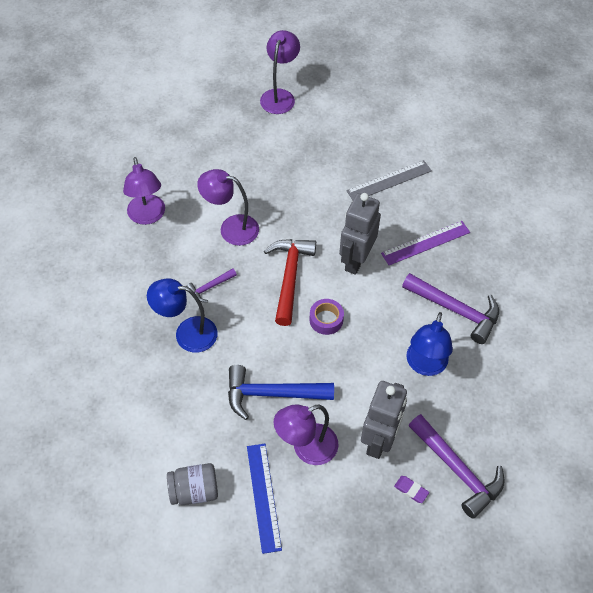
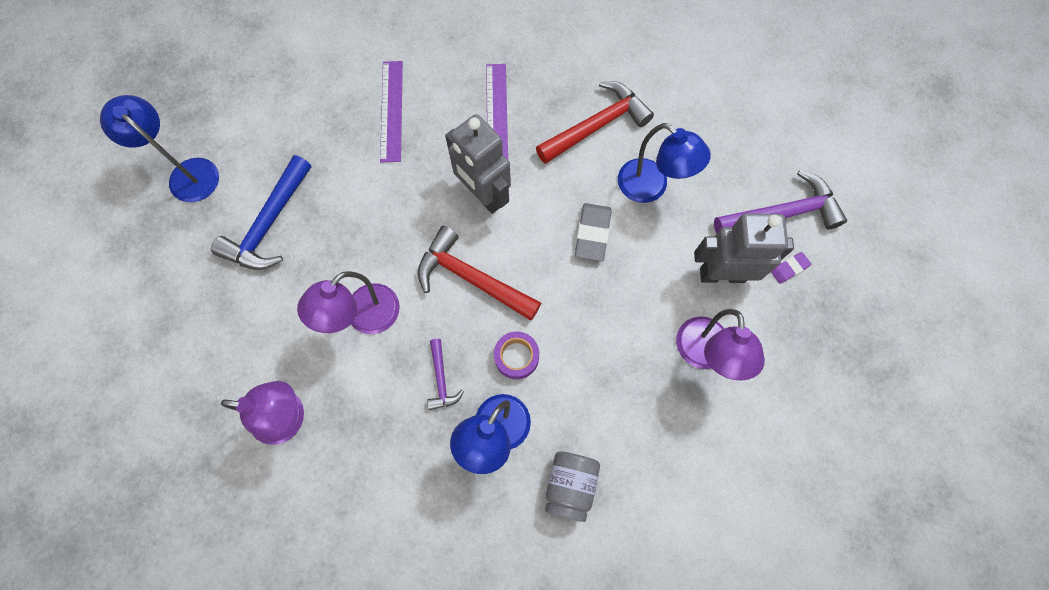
camera: 65 degrees left, 15 degrees up
grey jar [167,463,218,505] -> grey jar moved to [545,451,600,522]
blue hammer [228,365,334,420] -> blue hammer moved to [211,155,311,270]
blue ruler [247,444,282,554] -> none
purple lamp [260,30,300,114] -> blue lamp [100,95,219,202]
purple tape [310,299,344,335] -> purple tape moved to [494,331,539,379]
grey ruler [346,160,432,200] -> purple ruler [380,61,403,163]
grey robot [361,381,407,459] -> grey robot turned 45 degrees counterclockwise [694,213,794,283]
purple hammer [402,273,499,344] -> red hammer [536,81,654,164]
none -> grey eraser [575,203,611,261]

